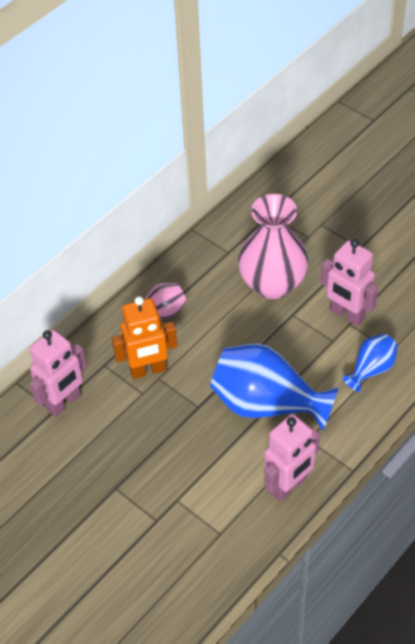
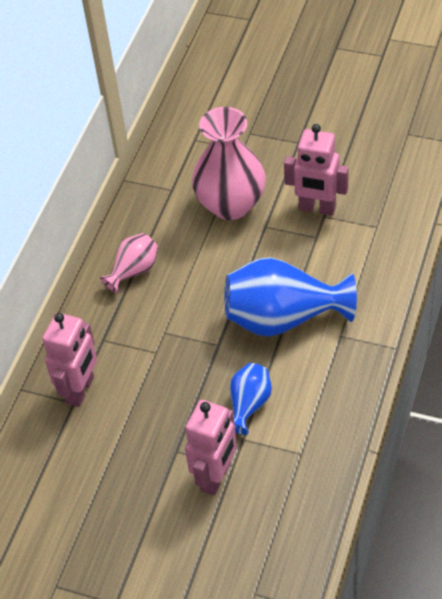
camera: 20 degrees left, 0 degrees up
orange robot [112,296,177,379] -> none
pink robot [264,414,320,502] -> pink robot moved to [185,400,237,495]
blue vase [342,334,398,392] -> blue vase moved to [230,363,272,435]

